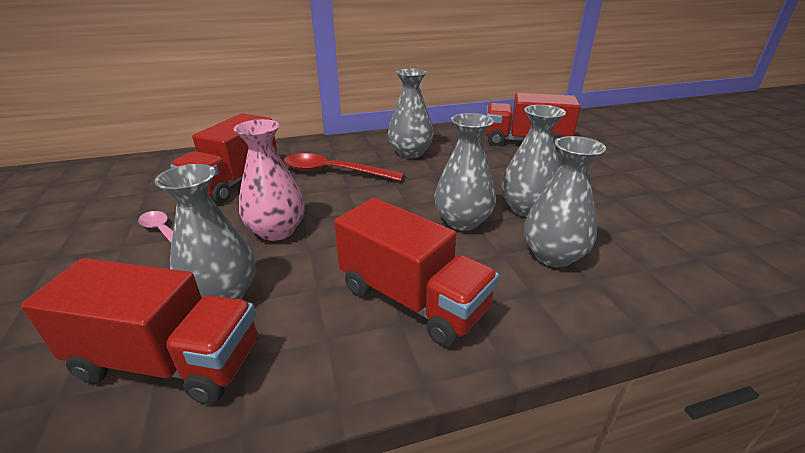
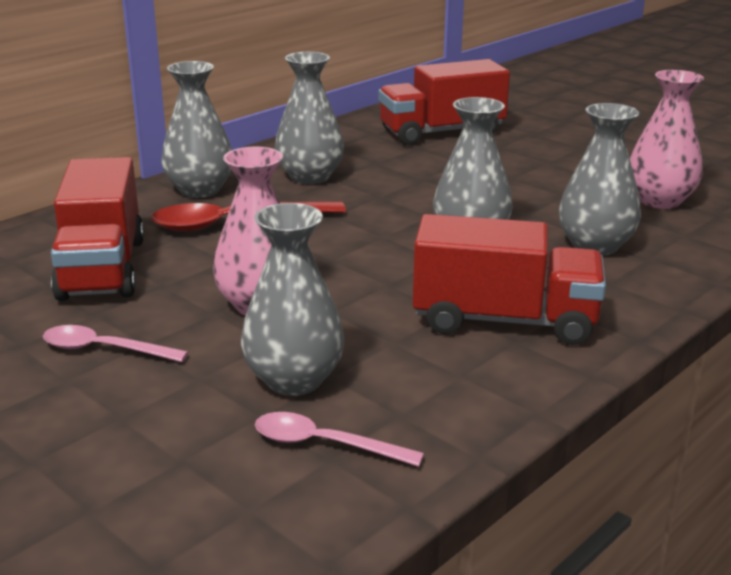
camera: 30 degrees left, 5 degrees down
red truck [21,258,258,404] -> pink spoon [255,412,424,467]
grey vase [501,105,566,217] -> grey vase moved to [161,61,232,198]
none -> pink vase [630,70,704,209]

